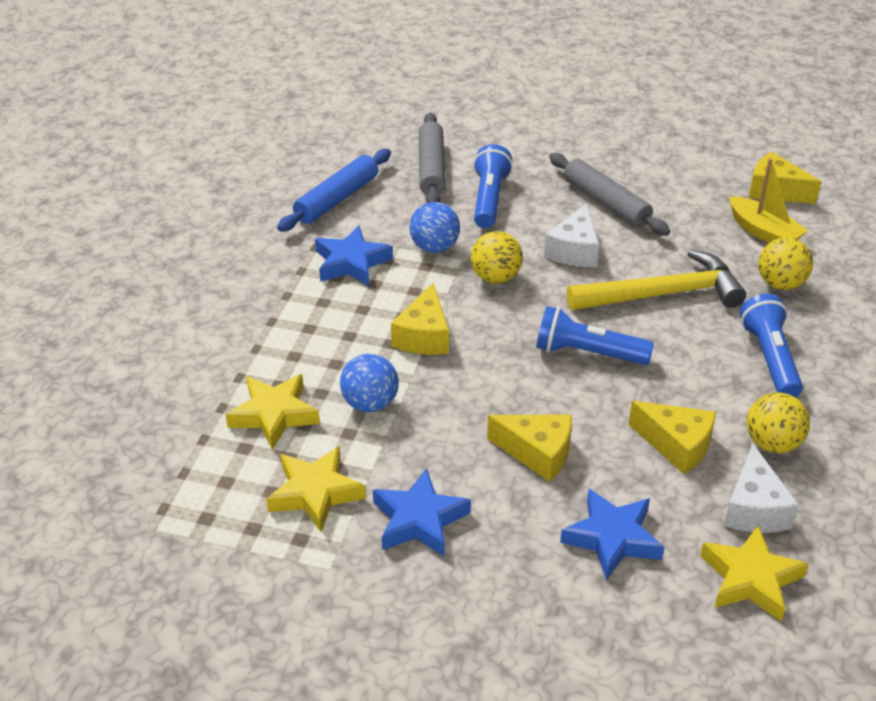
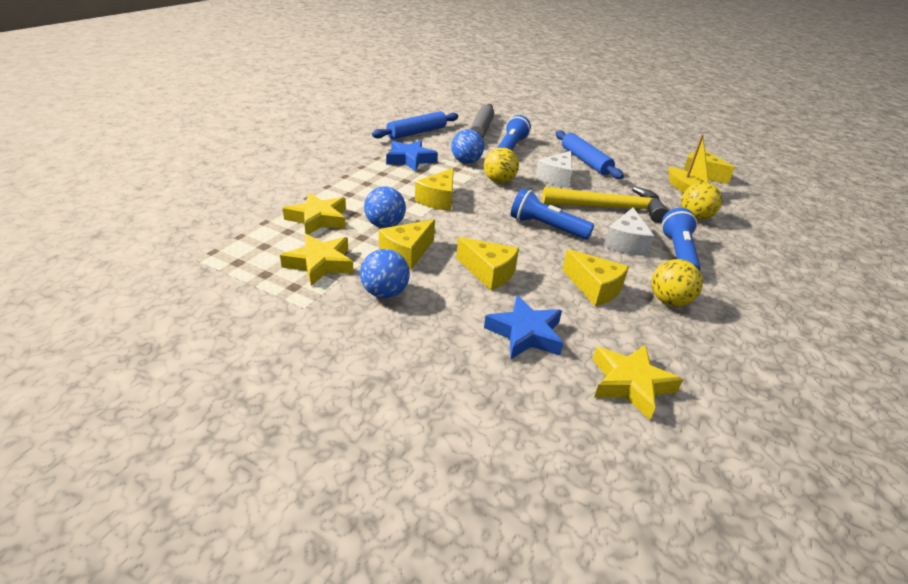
camera: 10 degrees right, 5 degrees down
blue star [373,468,471,557] -> blue ball [360,249,410,298]
grey rolling pin [549,153,670,236] -> blue rolling pin [556,130,624,179]
white cheese [724,444,799,533] -> white cheese moved to [604,208,654,256]
none -> yellow cheese [379,219,435,270]

